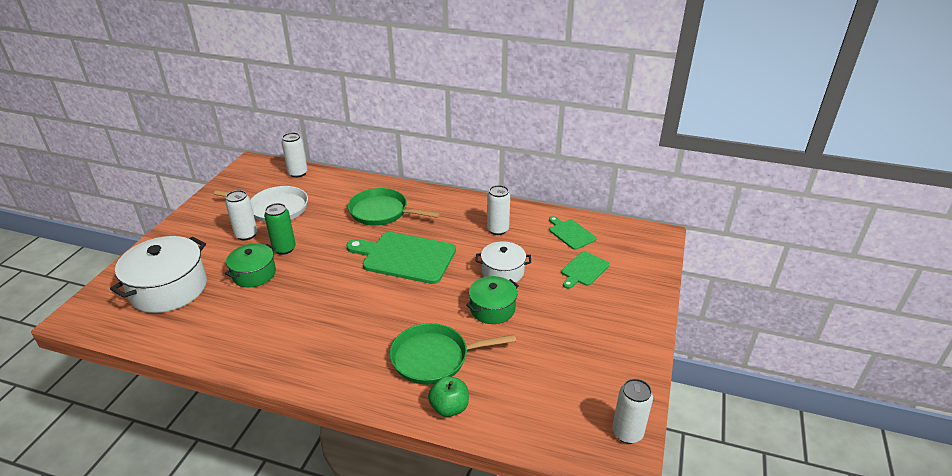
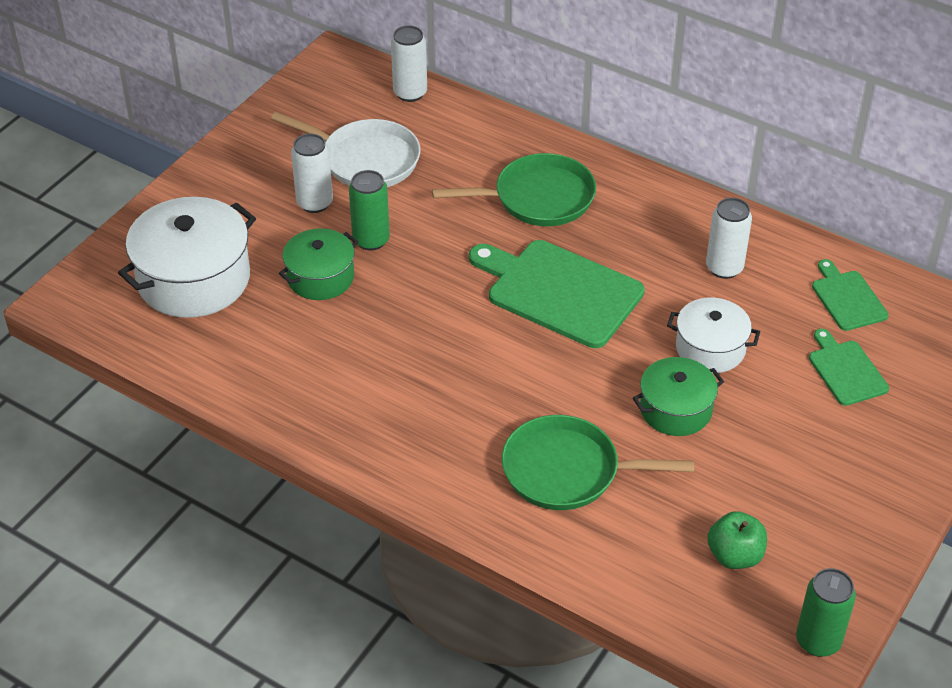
camera: 15 degrees right, 10 degrees up
green pan [348,188,440,226] -> green pan turned 135 degrees clockwise [432,153,596,226]
green apple [428,376,469,417] -> green apple moved to [707,511,767,569]
green cutting board [561,251,610,289] -> green cutting board turned 105 degrees clockwise [809,329,889,406]
white can [612,379,653,444] -> green can [796,568,856,657]

